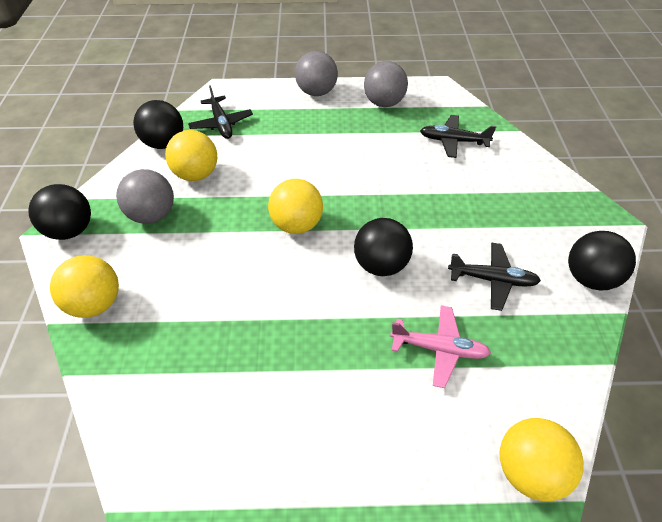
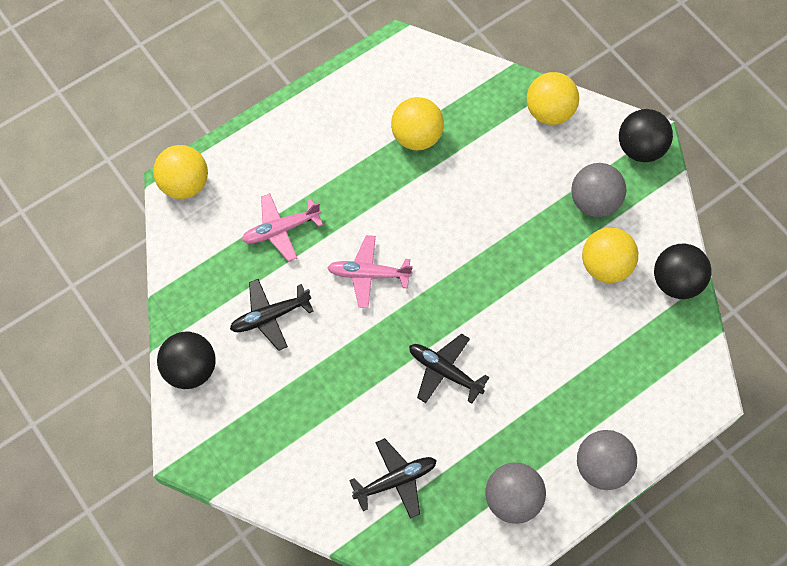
camera: 145 degrees right, 15 degrees up
black plane [188,85,253,139] -> black plane moved to [409,334,490,404]
yellow ball [268,179,323,234] -> yellow ball moved to [391,97,444,150]
black ball [354,218,413,276] -> pink plane [327,235,413,308]

